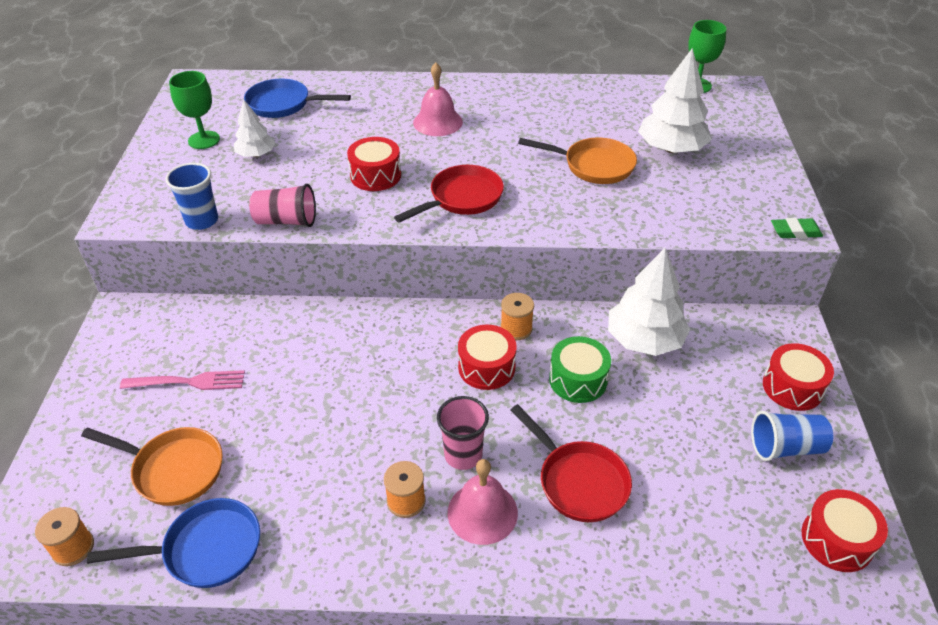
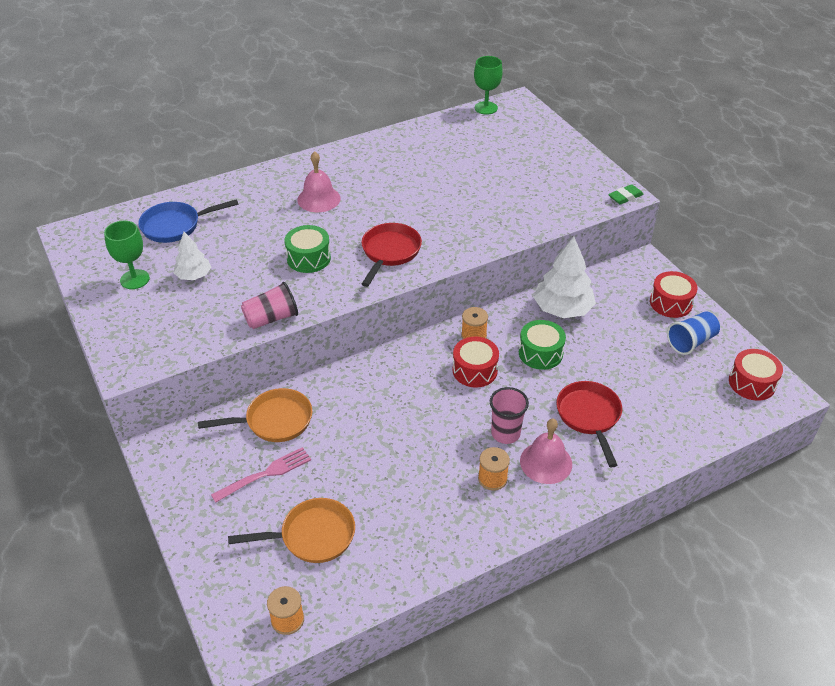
camera: 30 degrees left, 0 degrees up
blue pan [87,498,260,588] -> none
blue cup [165,163,218,230] -> none
red drum [347,137,401,191] -> green drum [284,225,331,273]
red pan [510,404,632,522] -> red pan turned 120 degrees counterclockwise [556,381,622,467]
orange pan [518,138,637,184] -> orange pan moved to [198,388,312,442]
white tree [638,48,712,153] -> none

